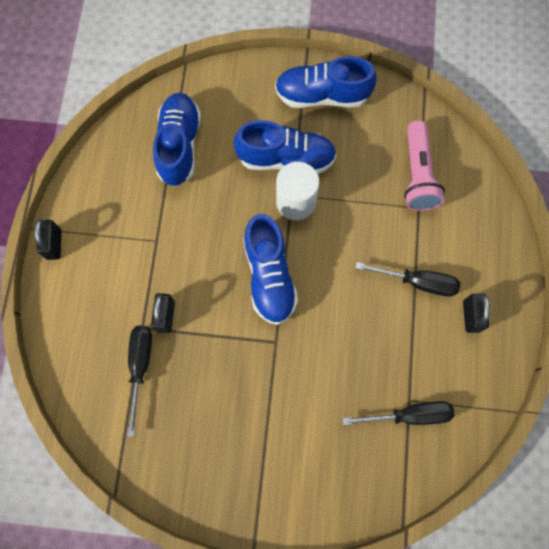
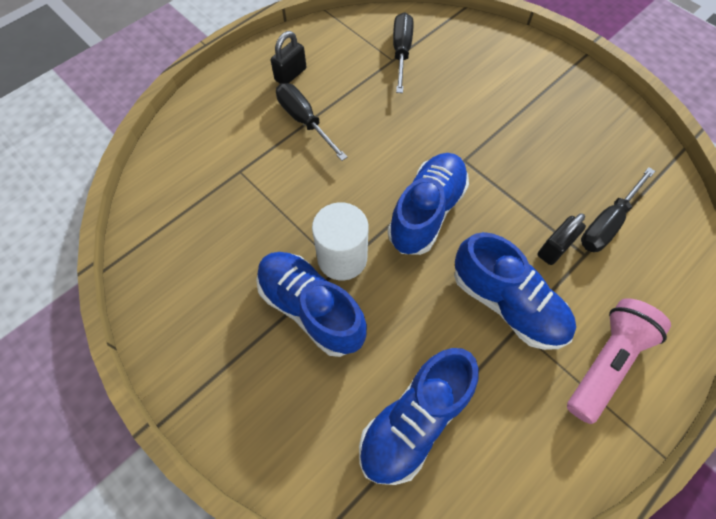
camera: 140 degrees left, 10 degrees down
black padlock [34,219,61,260] -> none
blue shoe [275,56,377,108] -> blue shoe moved to [454,232,576,350]
black screwdriver [342,401,454,425] -> black screwdriver turned 60 degrees clockwise [393,12,413,93]
pink flashlight [404,120,445,211] -> pink flashlight moved to [567,298,671,424]

